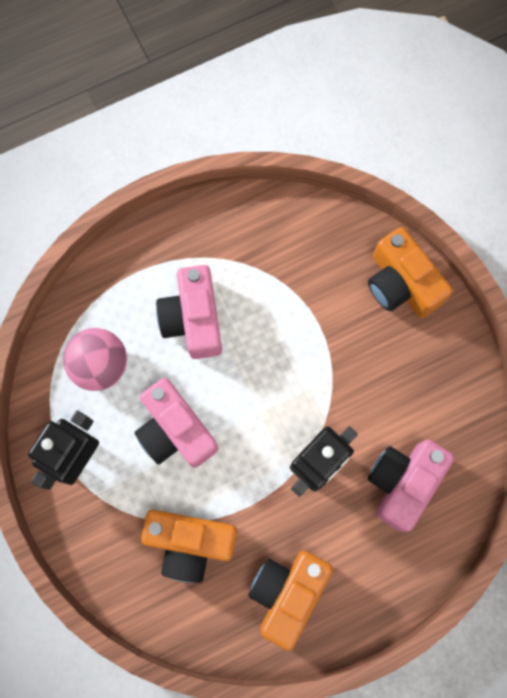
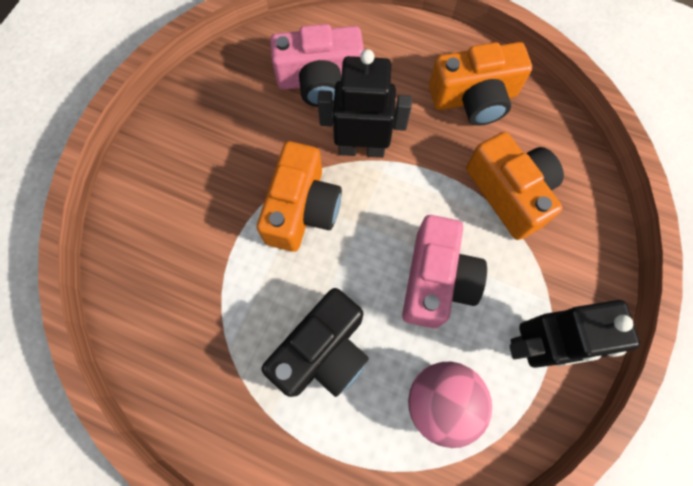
camera: 130 degrees left, 5 degrees down
pink camera [156,265,222,359] -> black camera [261,288,369,397]
orange camera [368,227,453,318] -> orange camera moved to [257,141,342,252]

